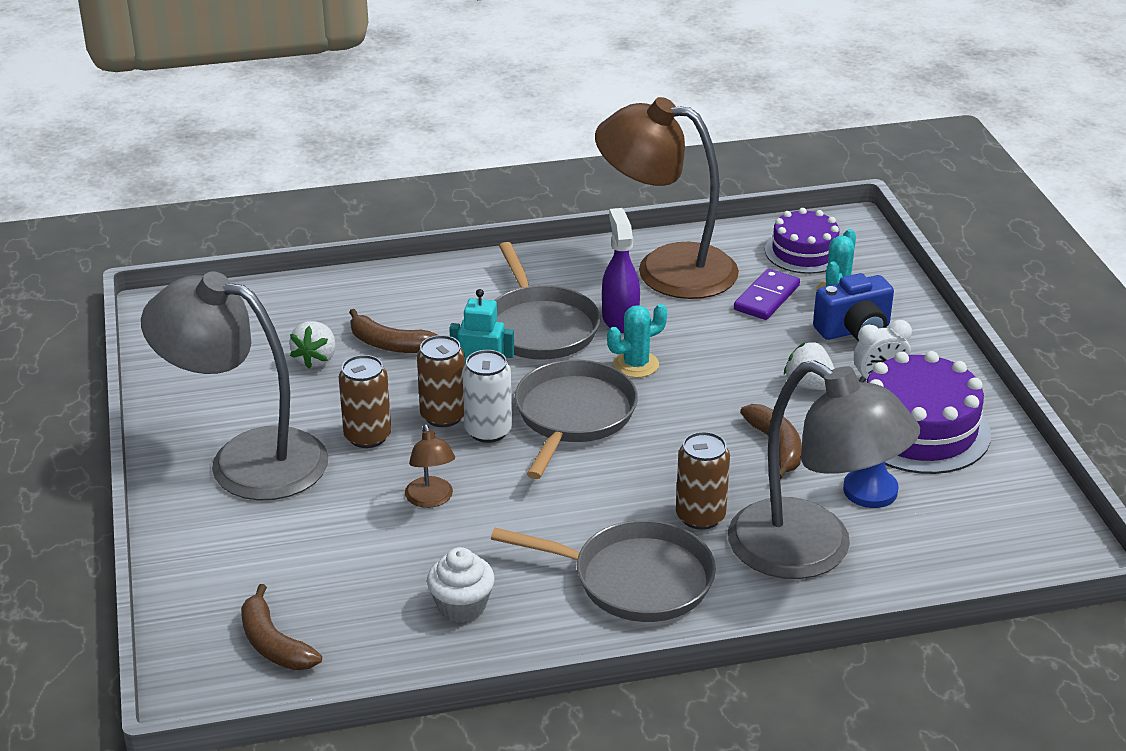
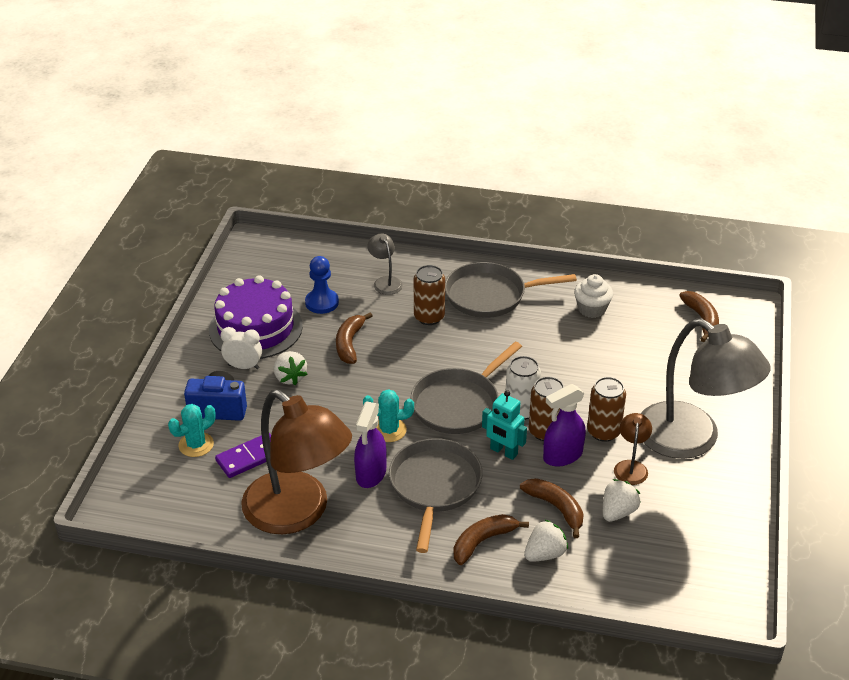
camera: 155 degrees left, 5 degrees up
brown lamp [405,424,455,508] -> brown lamp moved to [614,413,652,485]
grey pan [491,520,716,622] -> grey pan turned 45 degrees counterclockwise [445,262,577,318]
grey lamp [728,360,920,579] -> grey lamp [367,234,403,295], size x0.41
purple cake [765,208,839,274] -> none
none -> brown banana [454,514,529,565]
none -> white strawberry [524,519,568,562]
none -> purple spray bottle [543,384,586,467]

